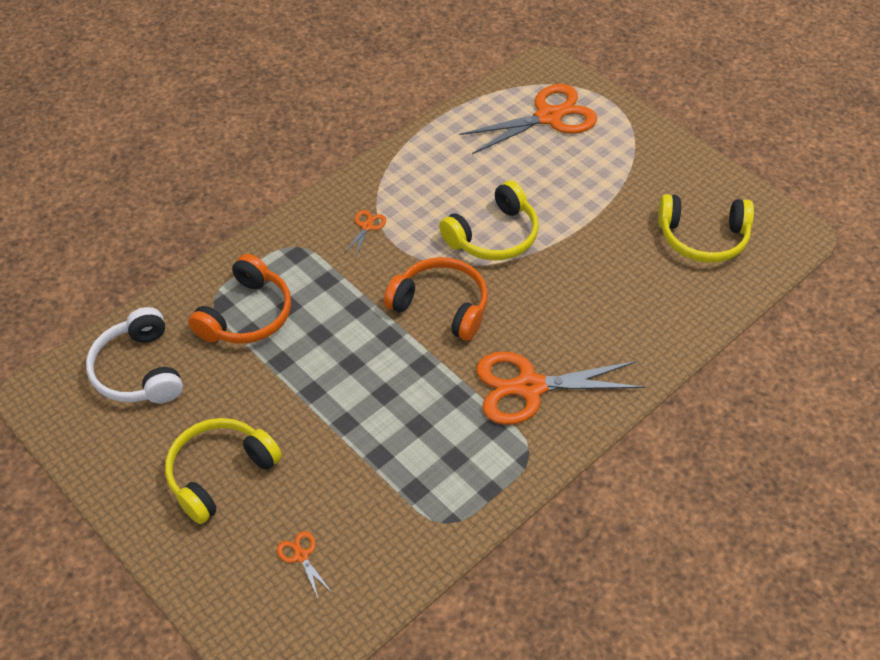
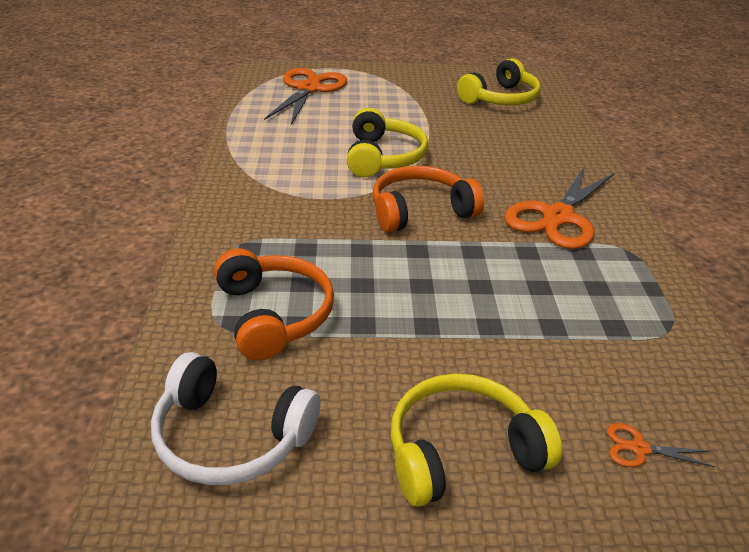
camera: 50 degrees left, 15 degrees down
yellow headphones [165,418,282,524] -> yellow headphones turned 75 degrees clockwise [391,374,562,507]
orange scissors [345,210,386,256] -> none

